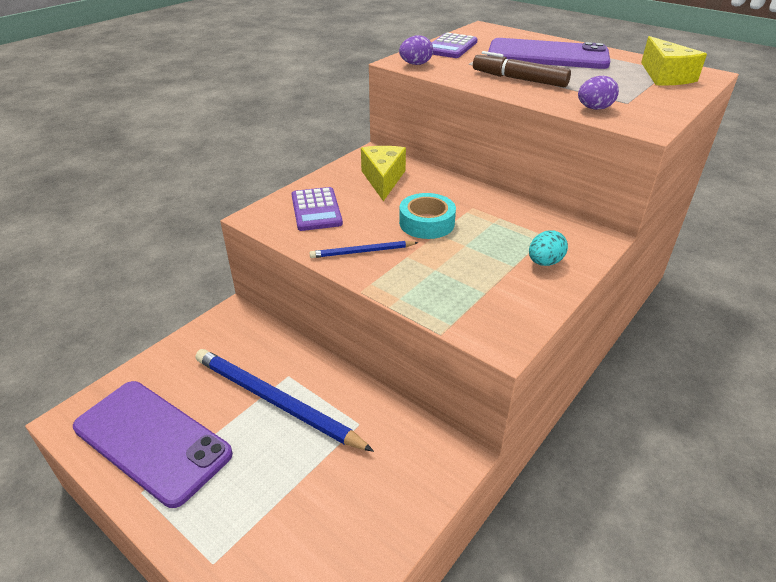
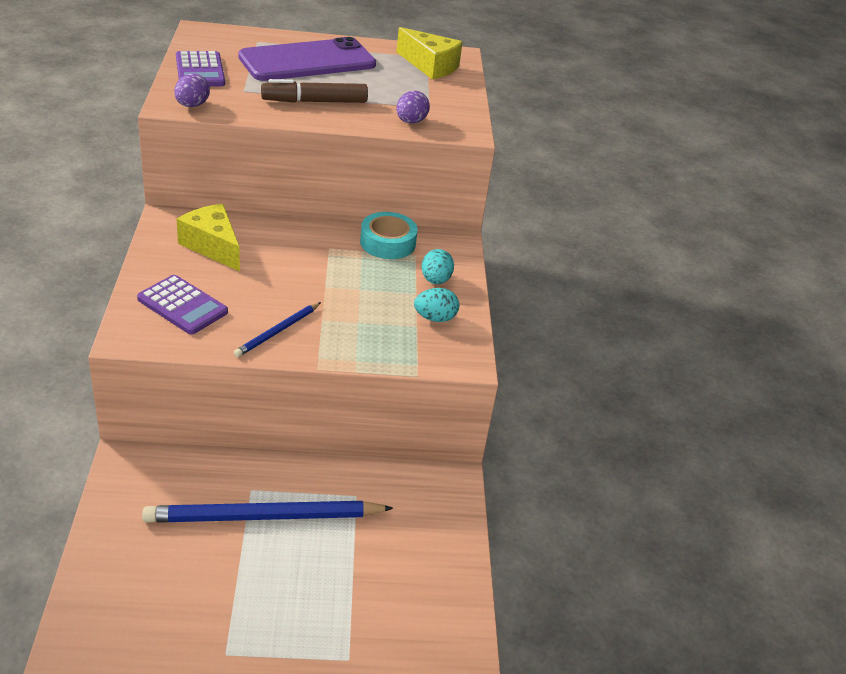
camera: 45 degrees left, 0 degrees up
purple phone [73,381,233,508] -> none
turquoise tape [399,193,456,239] -> turquoise tape moved to [360,212,418,259]
none -> turquoise egg [414,288,459,322]

